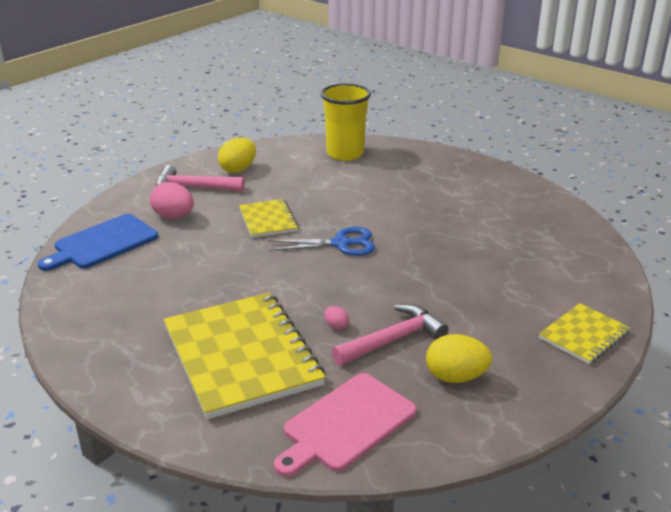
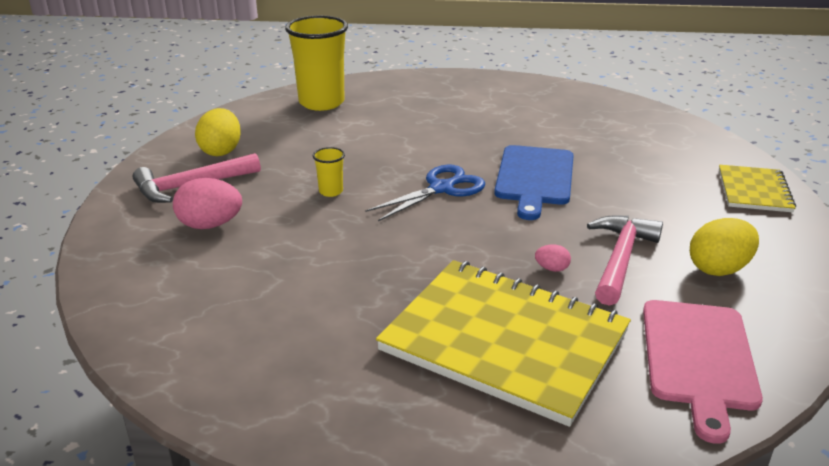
camera: 35 degrees left, 0 degrees up
blue cutting board [38,214,158,271] -> blue cutting board moved to [494,145,574,220]
yellow notebook [239,199,299,238] -> yellow cup [313,147,345,197]

